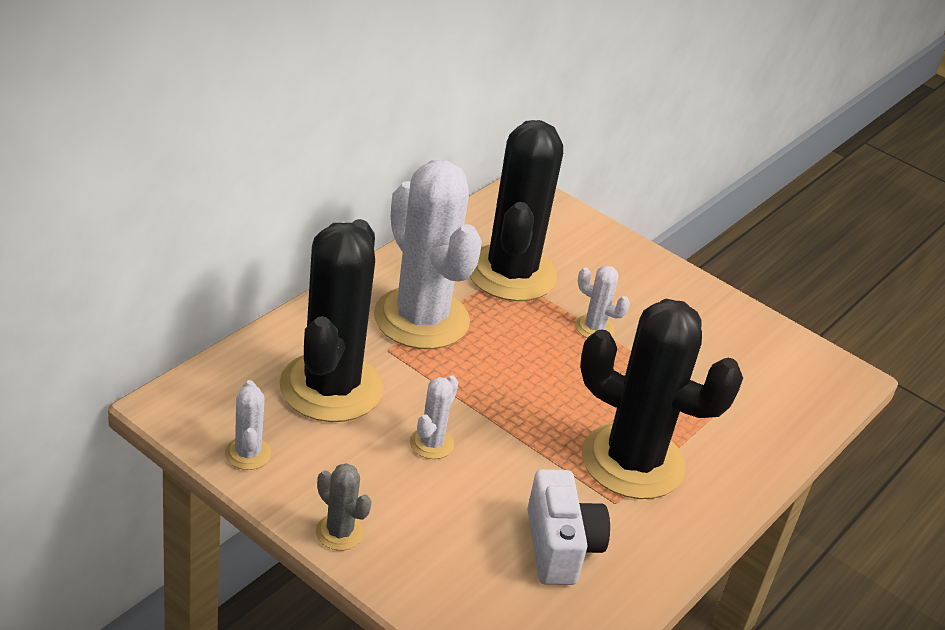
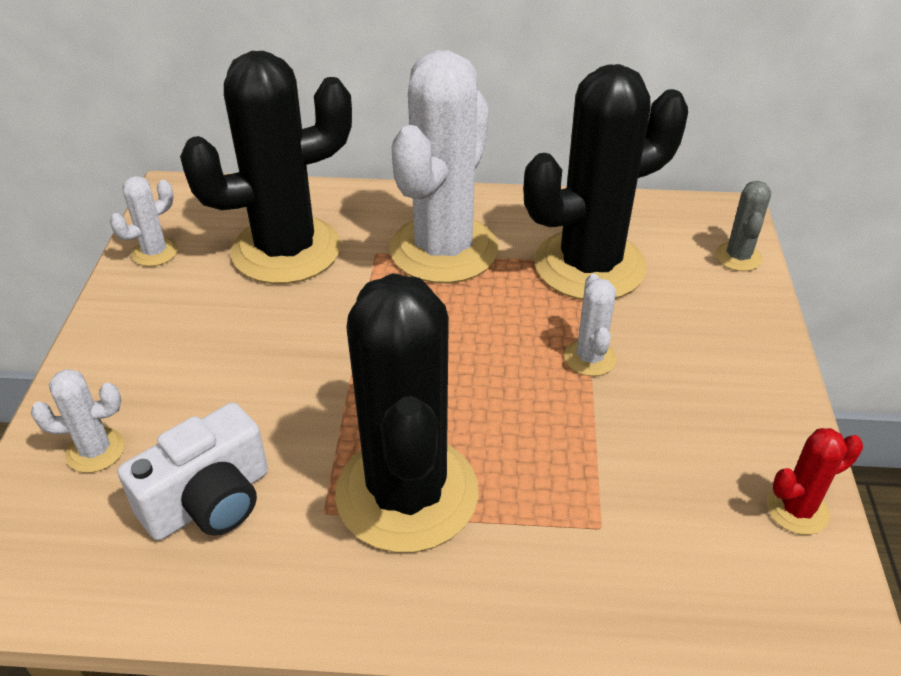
camera: 60 degrees right, 5 degrees up
grey cactus [316,463,372,550] -> grey cactus moved to [715,181,771,271]
white cactus [410,376,458,459] -> white cactus moved to [31,369,125,473]
none -> red cactus [767,428,863,535]

